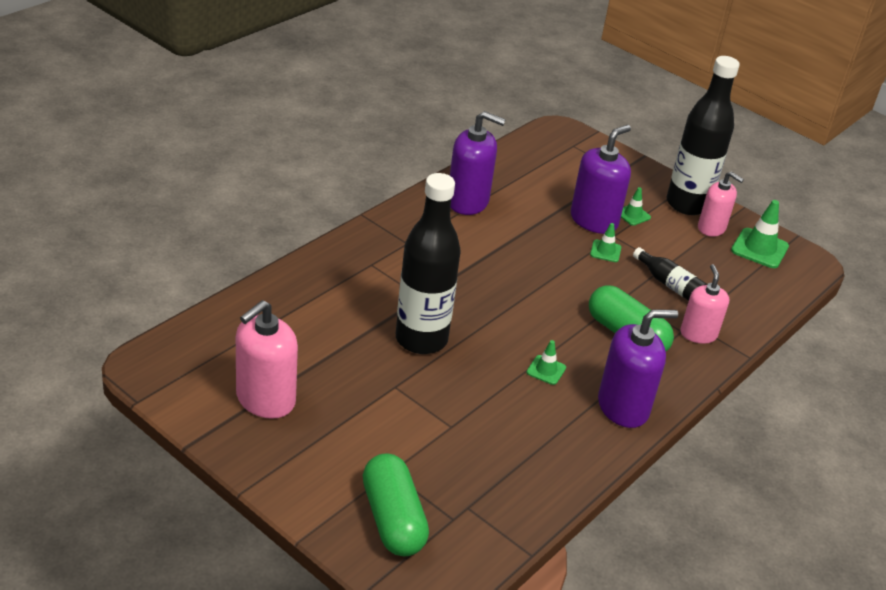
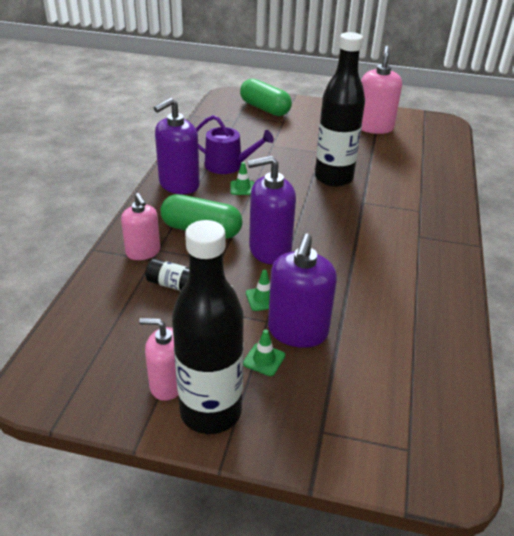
camera: 155 degrees right, 0 degrees up
purple soap dispenser [450,111,506,215] -> purple soap dispenser moved to [247,156,296,265]
green traffic cone [731,200,789,268] -> none
none -> purple watering can [196,115,274,174]

